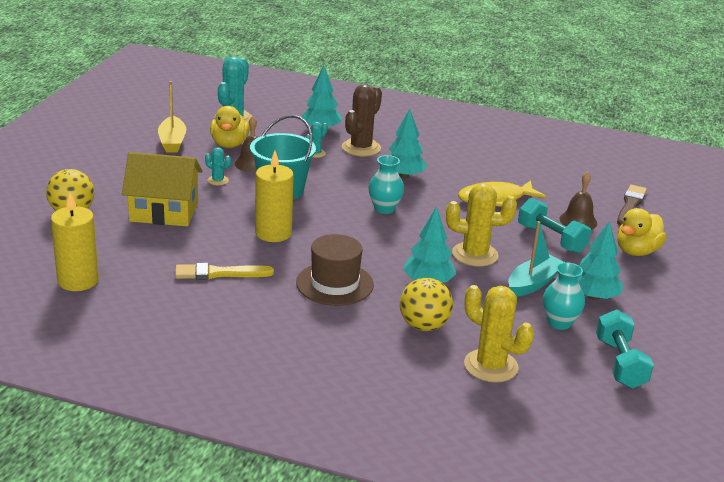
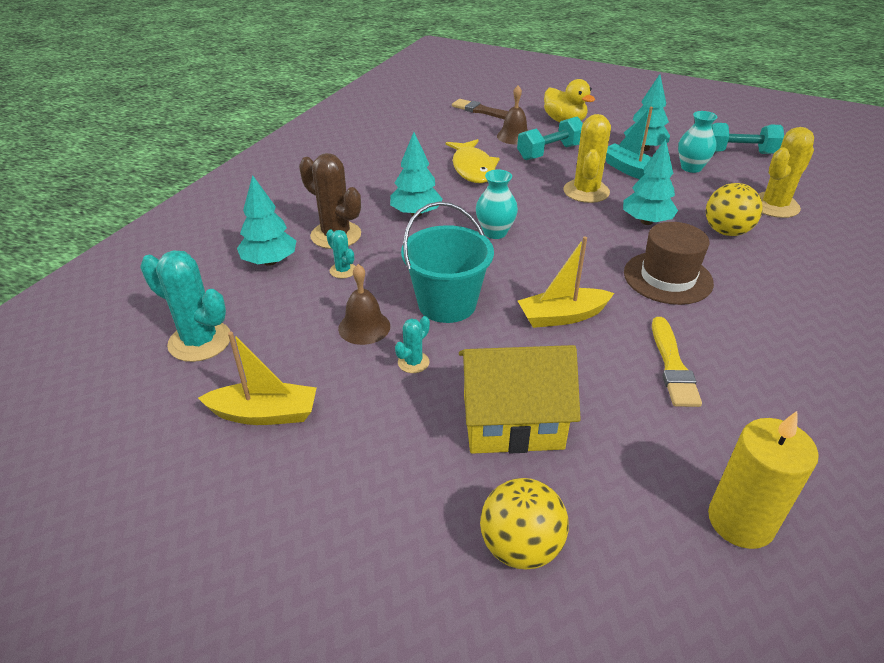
camera: 80 degrees left, 10 degrees up
yellow house [122,152,202,227] -> yellow house turned 75 degrees clockwise [459,345,581,454]
yellow duck [210,106,249,148] -> none
yellow candle [255,151,294,242] -> yellow boat [518,237,614,328]

